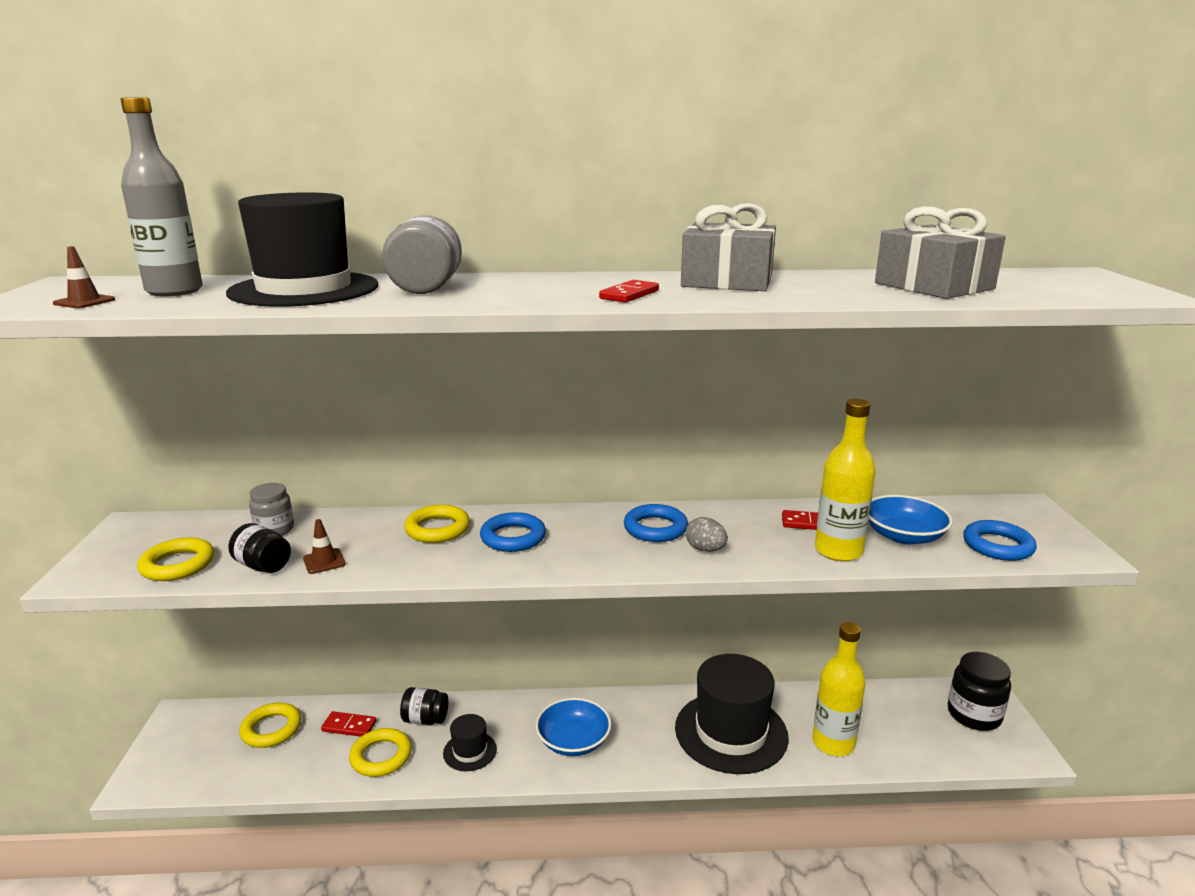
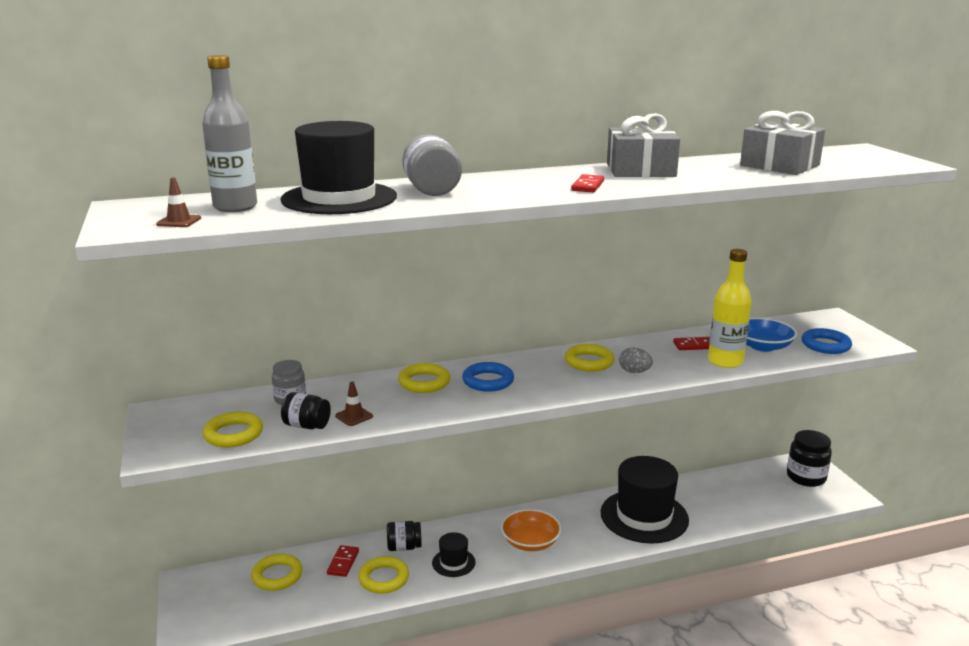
camera: 15 degrees left, 0 degrees up
red domino [321,711,376,737] -> red domino turned 75 degrees counterclockwise [327,545,359,577]
blue bowl [535,698,611,756] -> orange bowl [501,509,562,551]
blue ring [624,504,688,542] -> yellow ring [565,344,615,372]
yellow bottle [813,622,865,756] -> none

